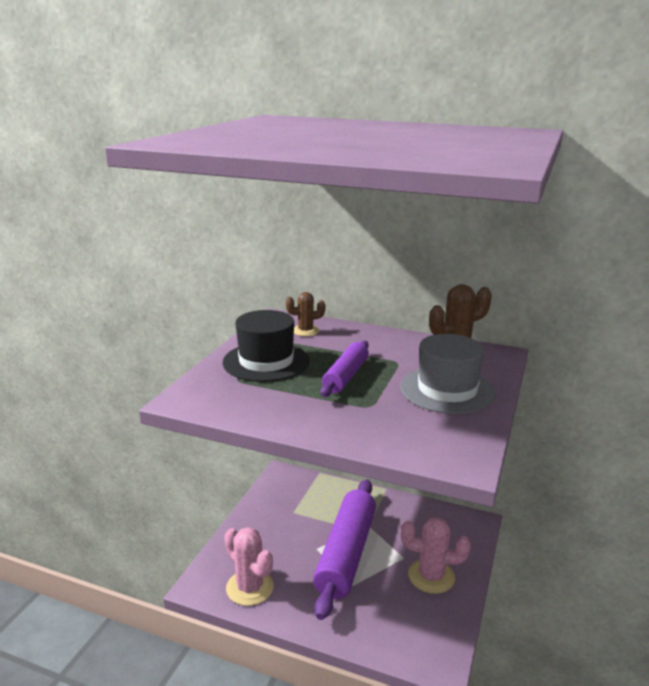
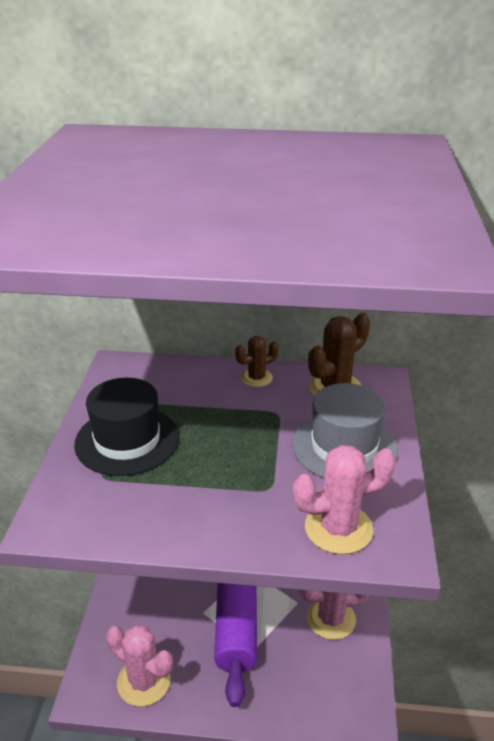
camera: 15 degrees left, 10 degrees up
brown cactus [286,292,325,336] -> brown cactus moved to [235,336,279,387]
purple rolling pin [321,341,369,397] -> none
none -> pink cactus [293,445,396,554]

